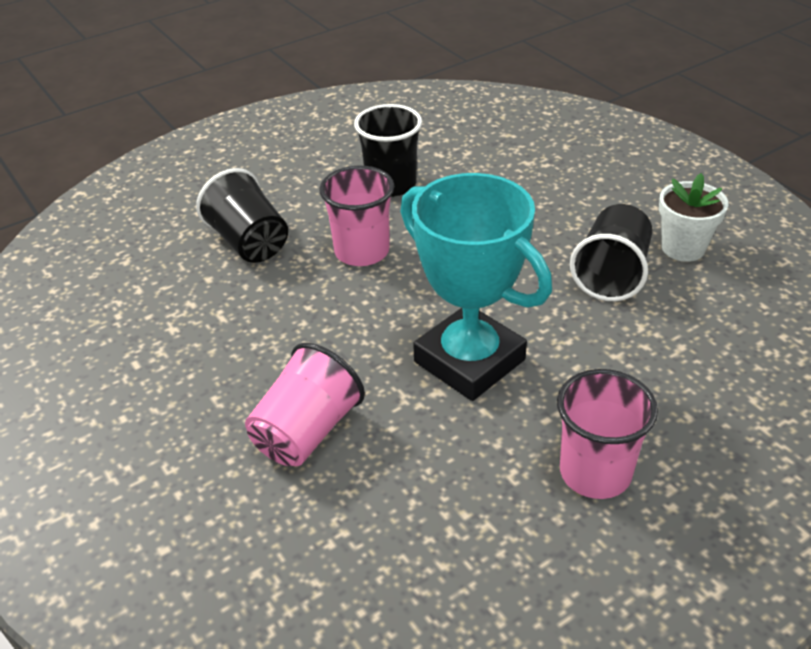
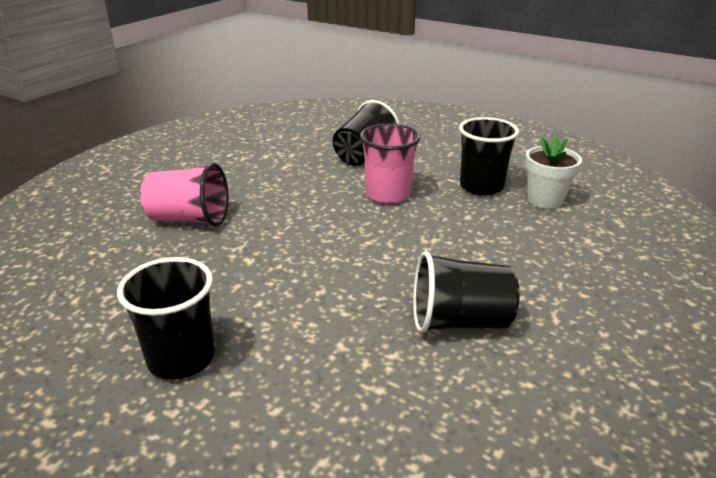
camera: 65 degrees right, 10 degrees down
turquoise trophy [400,173,552,401] -> none
pink cup [557,369,658,499] -> black cup [117,257,215,380]
white flower pot [659,173,728,262] -> white flower pot moved to [525,137,582,209]

